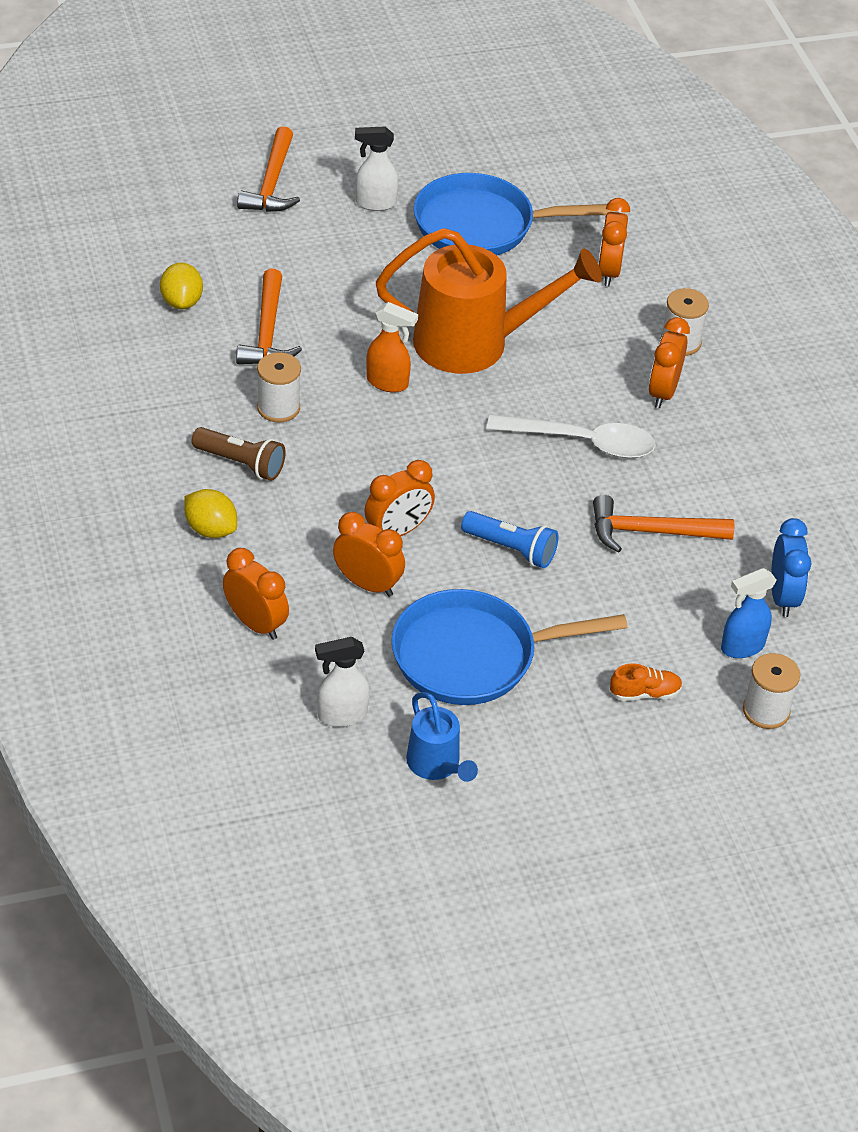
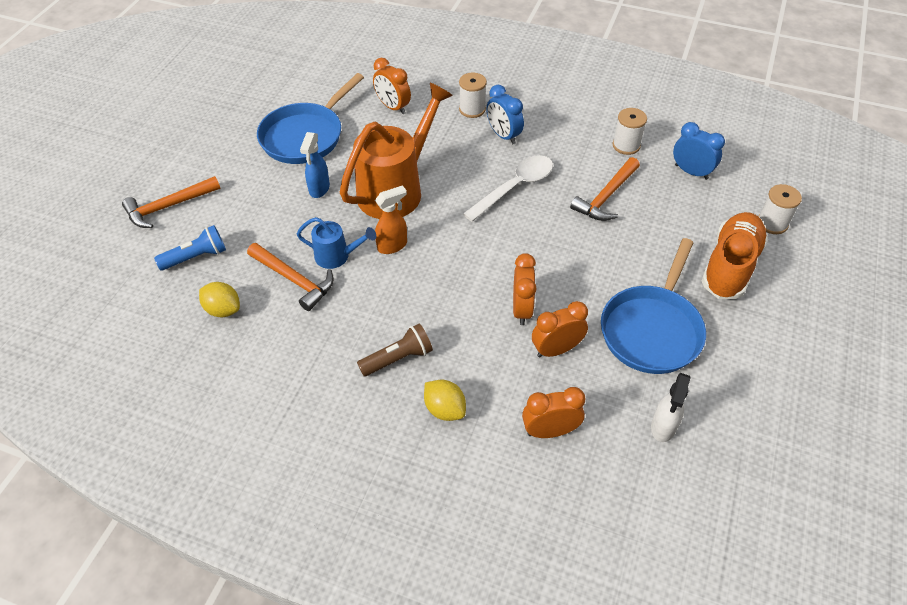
camera: 50 degrees left, 5 degrees up
yellow lemon [184,489,237,538] -> yellow lemon turned 60 degrees clockwise [424,380,466,421]
orange hammer [237,126,300,212] -> orange hammer turned 105 degrees clockwise [122,176,221,228]
white spool [257,352,301,422] -> white spool moved to [612,108,647,155]
white spray bottle [355,126,398,211] -> none
blue watering can [406,692,478,782] -> blue watering can moved to [297,217,376,269]
blue flashlight [461,511,559,568] -> blue flashlight moved to [154,225,226,271]
orange shoe [610,664,682,701] -> orange shoe [702,212,768,299], size x2.30
orange clock [649,317,690,408] -> blue clock [486,85,524,144]
blue spray bottle [721,568,777,658] -> blue spray bottle moved to [300,132,330,198]

